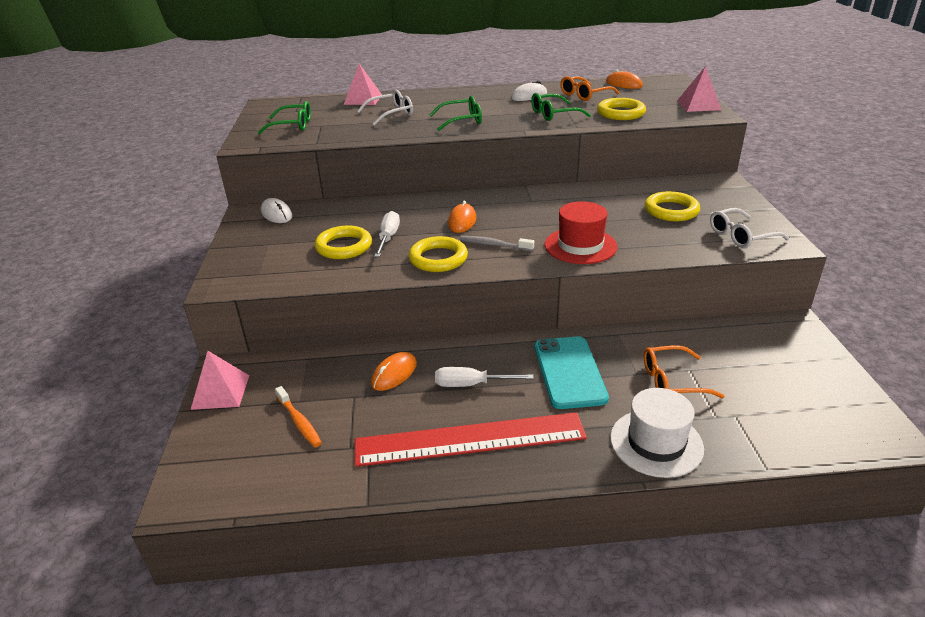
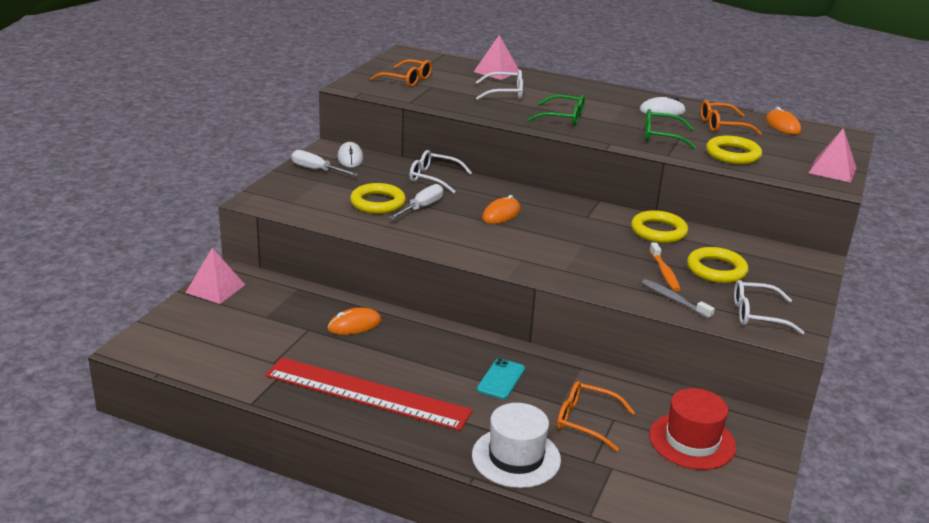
camera: 25 degrees right, 5 degrees down
green glasses [258,101,311,134] -> orange glasses [370,59,432,87]
orange toothbrush [275,386,322,447] -> orange toothbrush moved to [650,242,681,292]
yellow ring [409,236,468,272] -> yellow ring moved to [631,210,688,243]
white screwdriver [435,367,534,387] -> white screwdriver moved to [291,150,358,176]
grey toothbrush [460,236,534,251] -> grey toothbrush moved to [641,279,715,319]
turquoise phone [534,336,609,409] -> turquoise phone [477,358,525,399], size x0.58
red hat [545,201,617,264] -> red hat moved to [649,388,736,470]
none -> white glasses [409,150,472,194]

